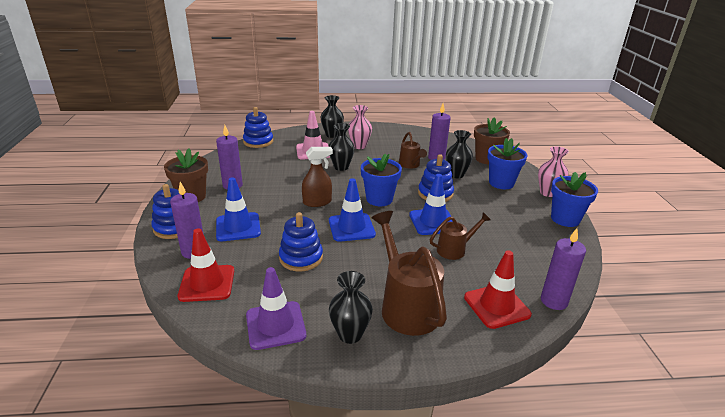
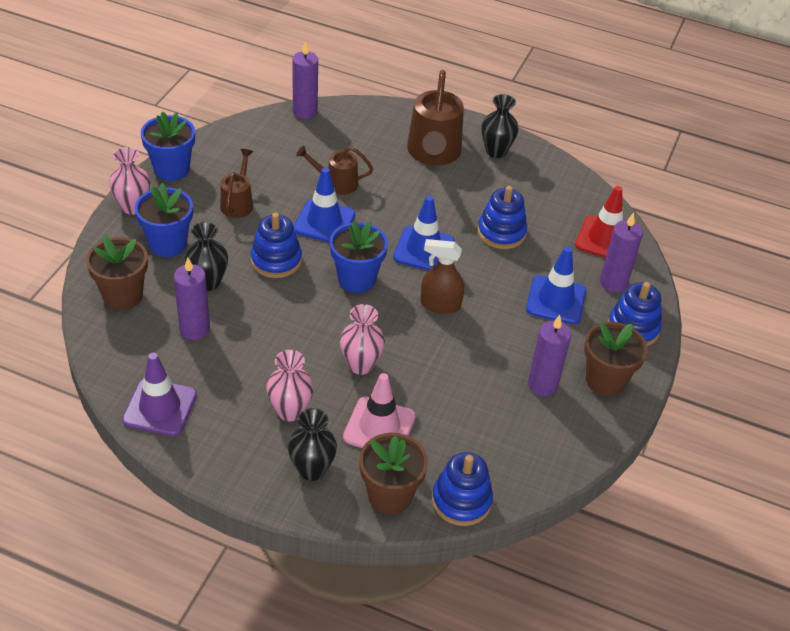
camera: 155 degrees left, 15 degrees up
purple traffic cone [246,267,306,350] -> purple traffic cone moved to [122,353,197,436]
black vase [328,123,355,171] -> pink vase [340,304,385,375]
brown watering can [399,132,427,169] -> brown watering can moved to [220,149,253,218]
red traffic cone [464,250,532,329] -> none
none -> brown flower pot [359,433,428,514]

